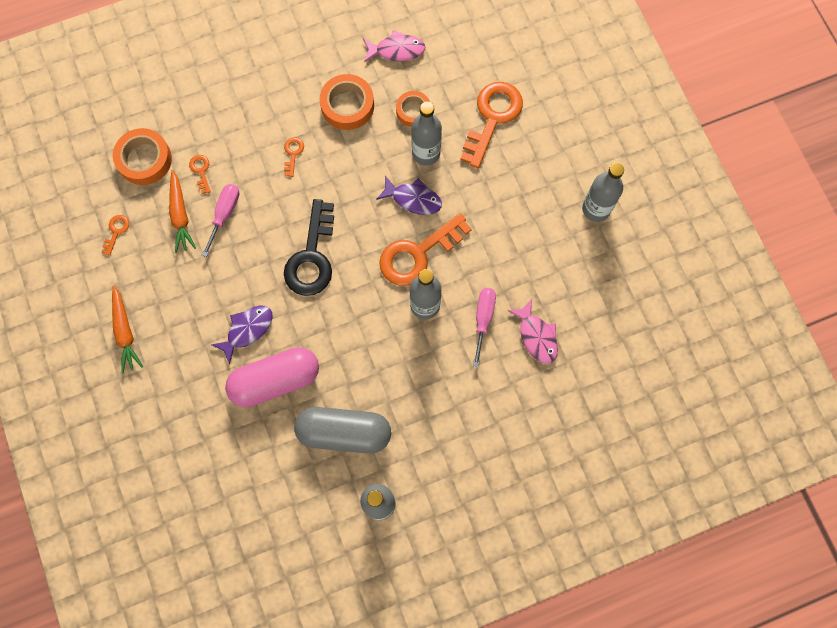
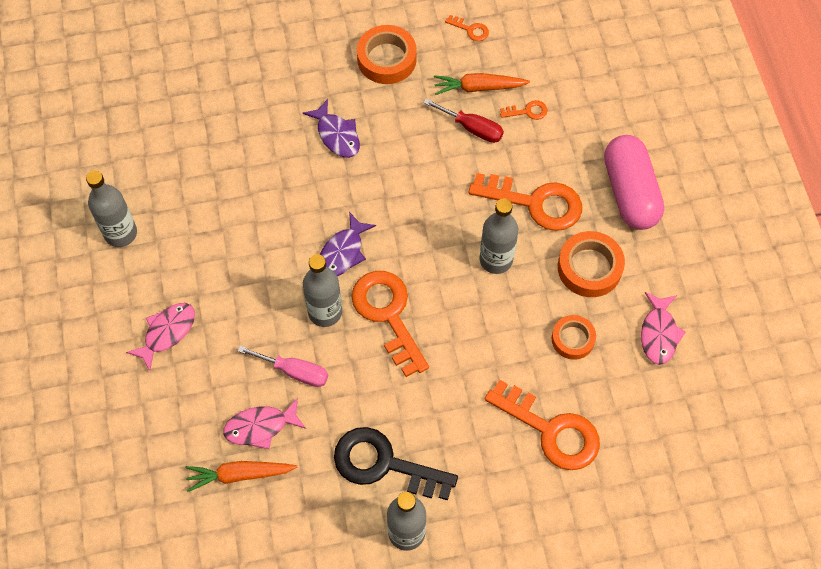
camera: 100 degrees right, 10 degrees down
orange carrot [112,286,143,373] -> orange carrot moved to [186,461,297,492]
orange tape [113,128,172,185] -> orange tape moved to [357,25,417,84]
pink screwdriver [202,184,239,257] -> red screwdriver [424,99,504,143]
pink capsule [225,347,319,407] -> pink capsule moved to [604,135,664,230]
orange key [284,137,304,177] -> orange key [468,173,582,231], size x2.32
black key [284,199,334,296] -> black key moved to [334,427,458,500]
grey capsule [294,407,391,454] -> none
purple fish [376,176,442,215] -> purple fish moved to [320,212,376,277]
grey bottle [411,102,442,166] -> grey bottle moved to [479,198,518,274]
none -> pink fish [126,303,195,371]

